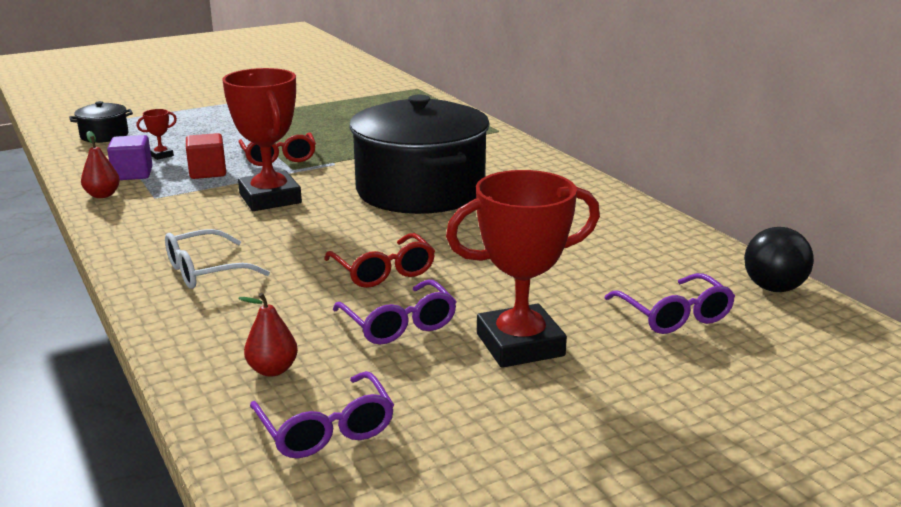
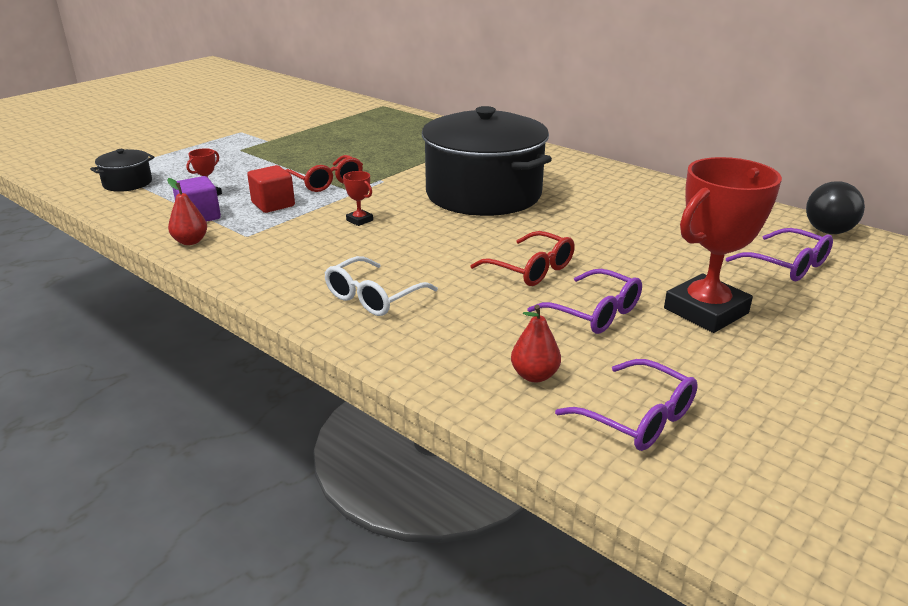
camera: 20 degrees left, 5 degrees up
red trophy [222,68,302,211] -> red trophy [343,171,373,226], size x0.40

